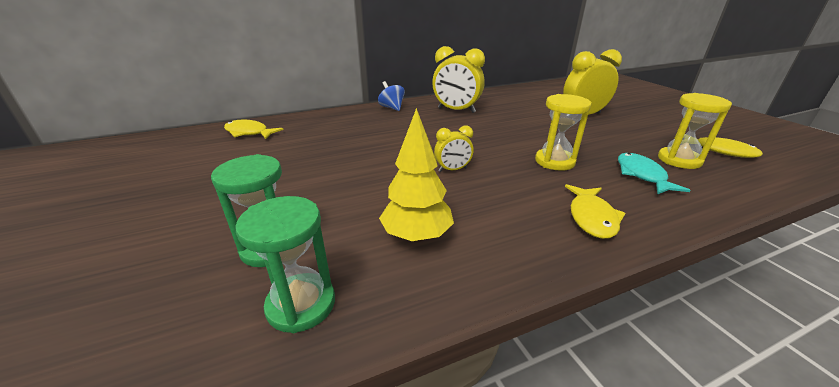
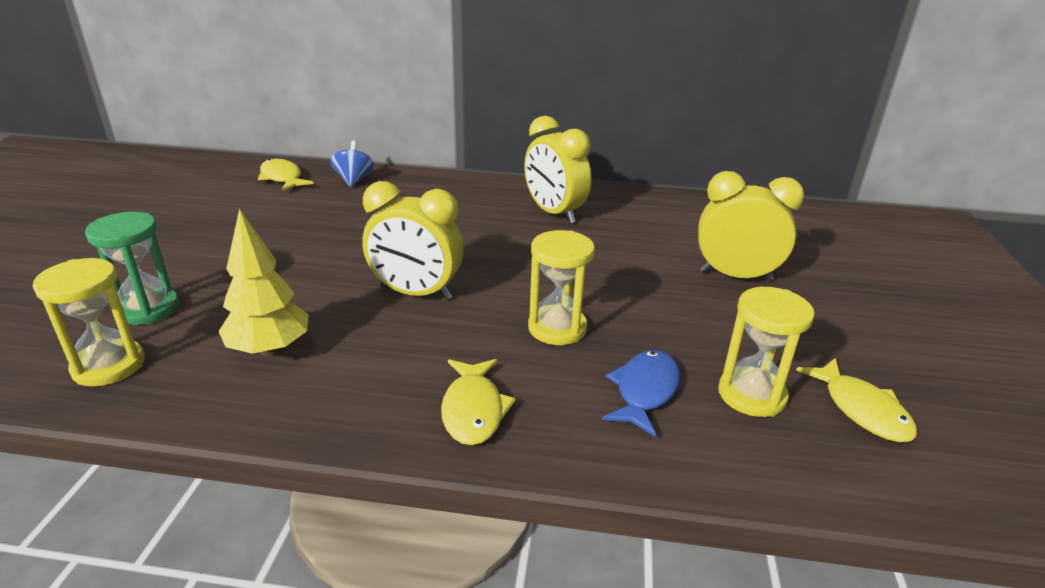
camera: 30 degrees right, 0 degrees up
green hourglass [235,196,335,333] -> yellow hourglass [33,258,145,387]
blue spinning top [378,81,405,111] -> blue spinning top moved to [330,141,374,187]
yellow clock [434,126,473,172] -> yellow clock [362,181,464,300], size x1.85
yellow fish [565,184,626,239] -> yellow fish turned 45 degrees counterclockwise [441,359,516,445]
turquoise fish [618,153,691,194] -> blue fish [602,350,680,437]

